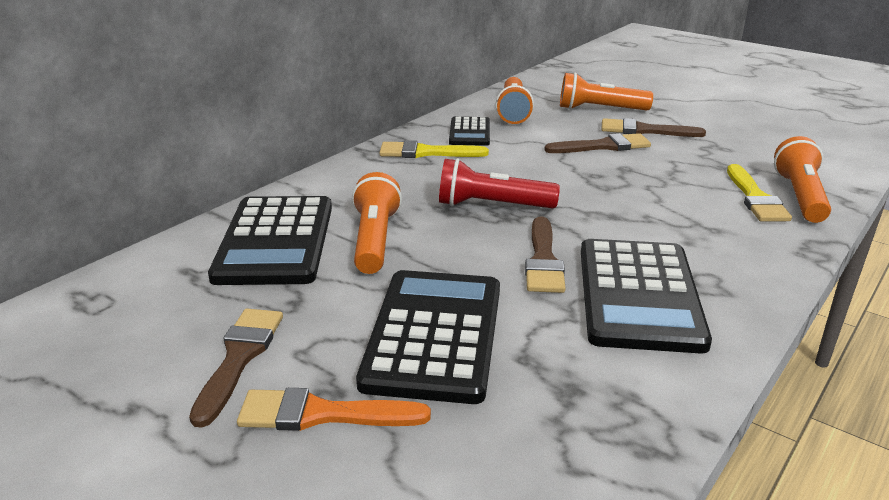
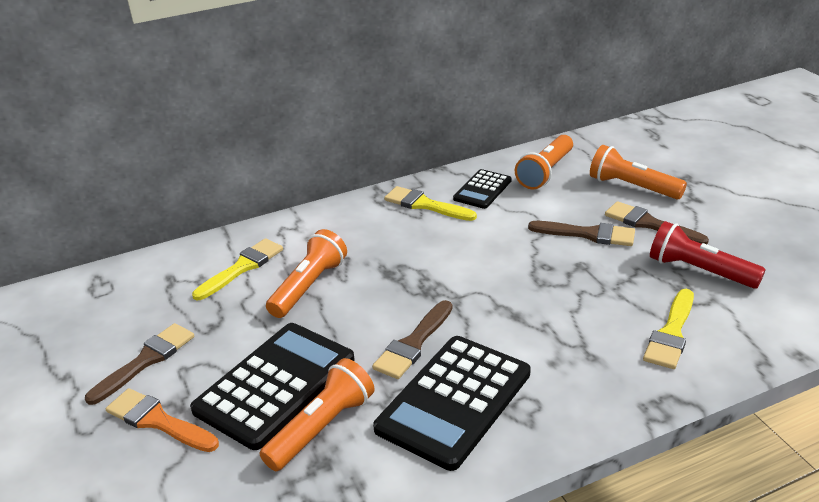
camera: 30 degrees right, 5 degrees up
black calculator [208,196,332,285] -> yellow brush [192,238,283,300]
red flashlight [439,158,560,209] -> red flashlight moved to [650,221,766,289]
orange flashlight [774,136,831,223] -> orange flashlight moved to [260,358,375,471]

